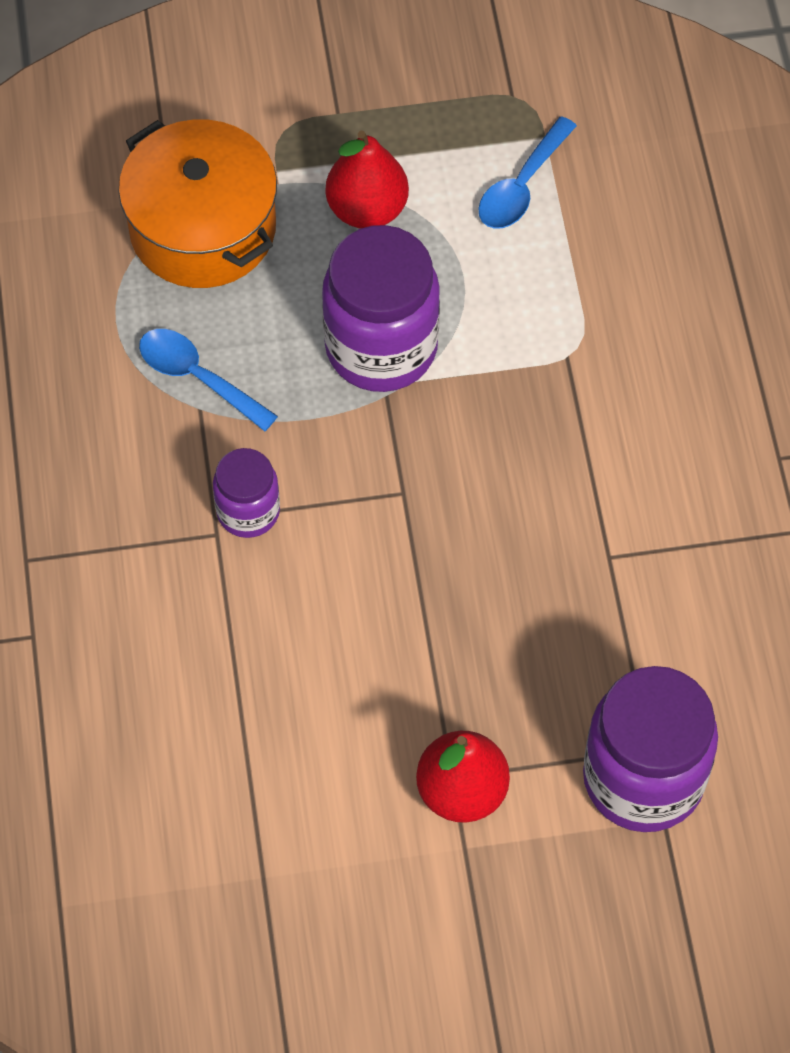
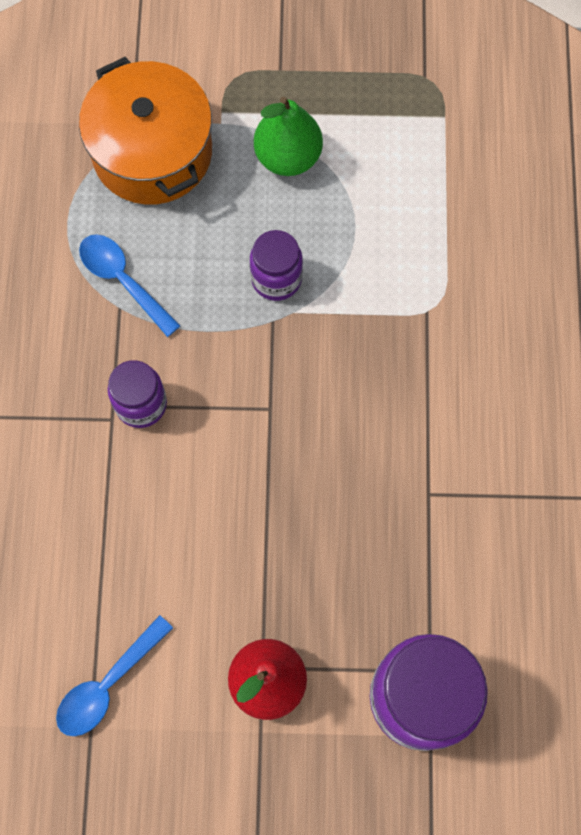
camera: 10 degrees right, 10 degrees up
purple jar [322,225,440,392] -> purple jar [250,230,303,301], size x0.55
red pear [326,130,409,229] -> green pear [254,97,323,176]
blue spoon [478,116,577,229] -> blue spoon moved to [56,615,173,736]

